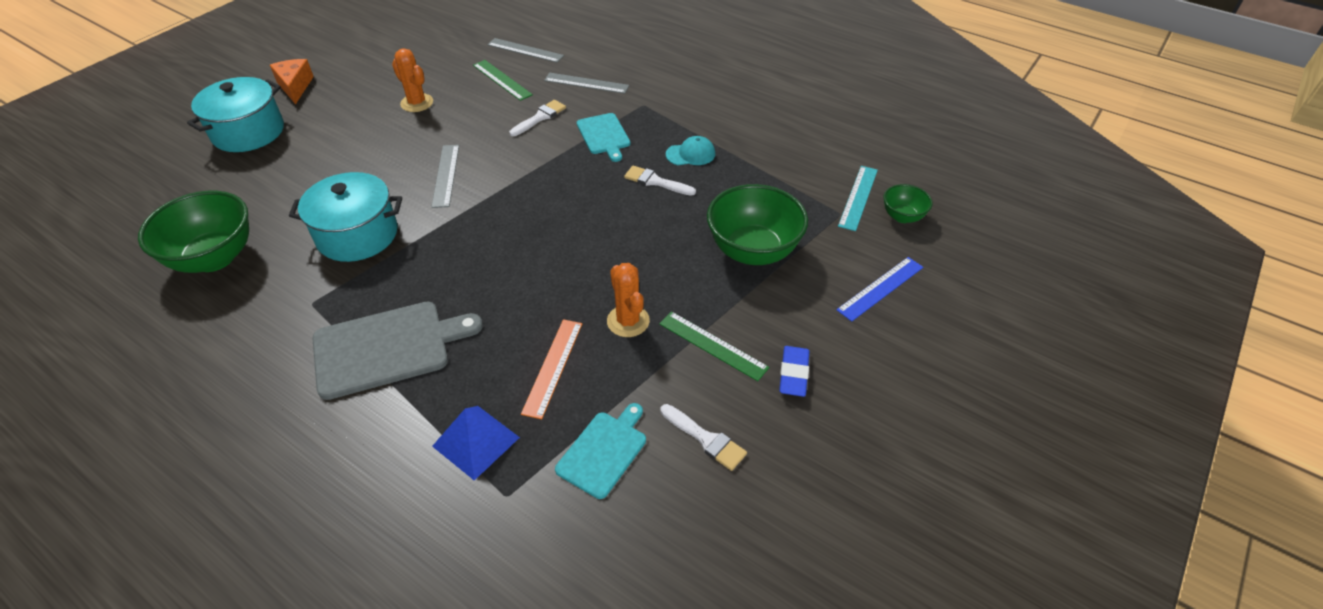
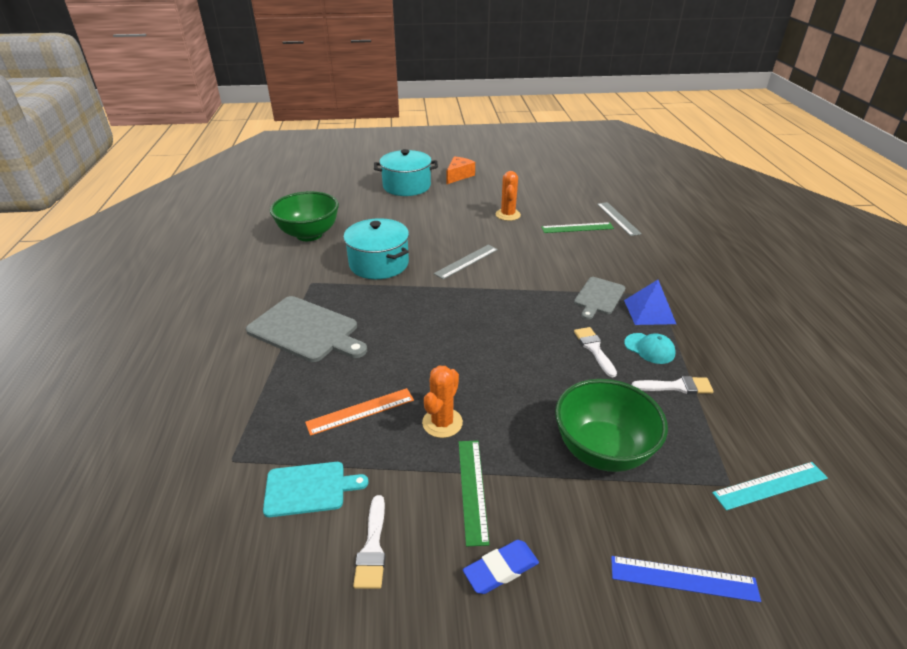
camera: 50 degrees right, 10 degrees down
blue pyramid [432,406,520,481] -> blue pyramid moved to [624,280,676,325]
green ruler [473,60,533,101] -> green ruler turned 75 degrees clockwise [541,222,614,233]
white brush [509,100,566,136] -> white brush moved to [632,376,714,394]
grey ruler [544,73,629,94] -> none
turquoise cutting board [577,113,630,162] -> grey cutting board [574,277,626,319]
green bowl [883,184,933,223] -> none

